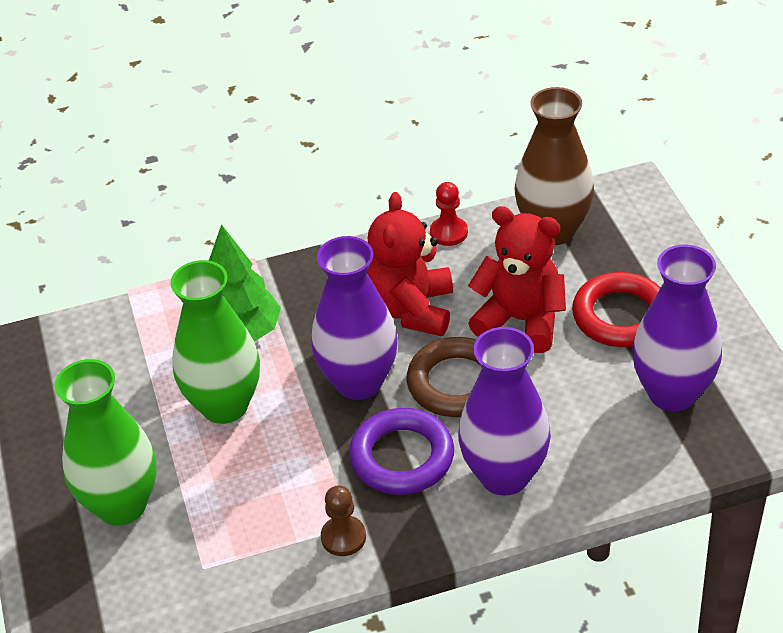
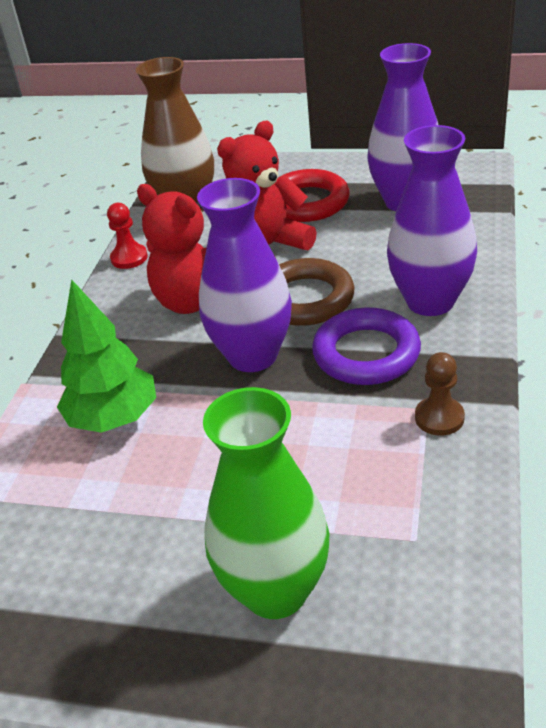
camera: 60 degrees left, 5 degrees down
green vase [170,260,260,424] -> none

